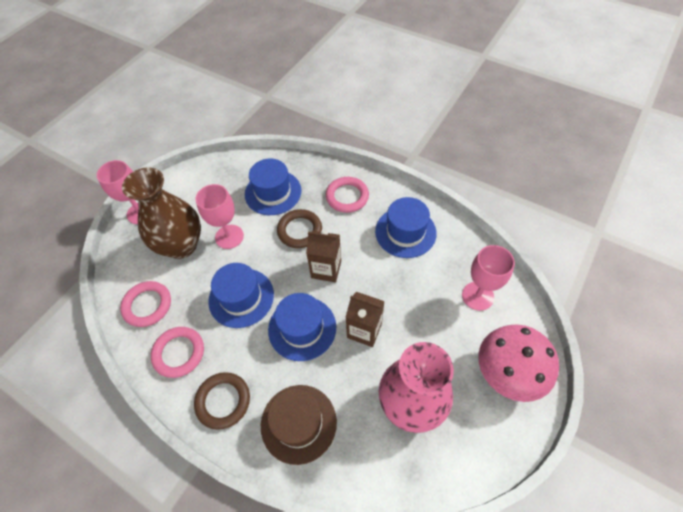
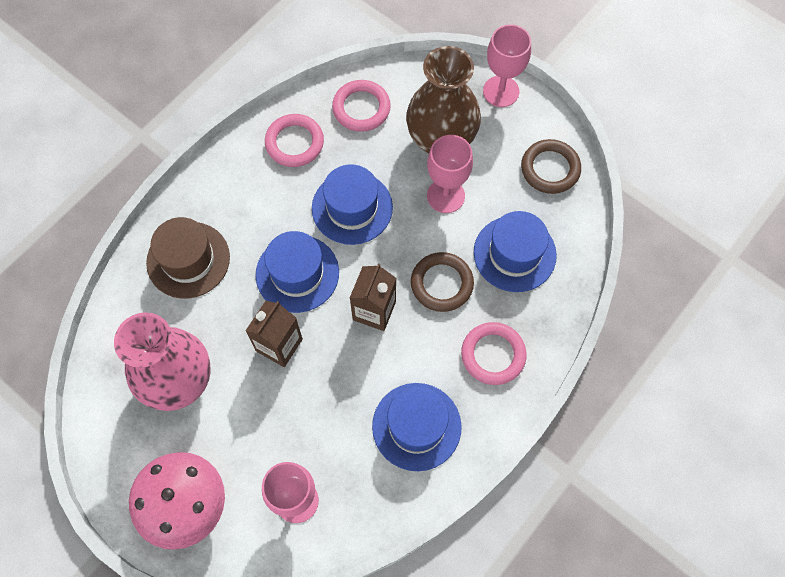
camera: 95 degrees right, 10 degrees up
brown ring [194,372,250,430] -> brown ring moved to [521,139,581,194]

